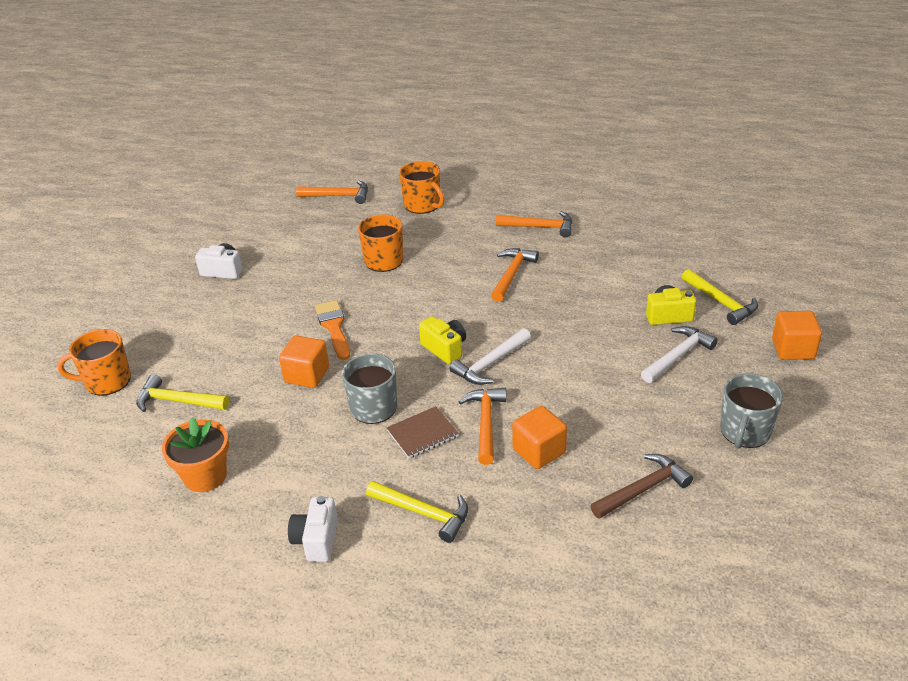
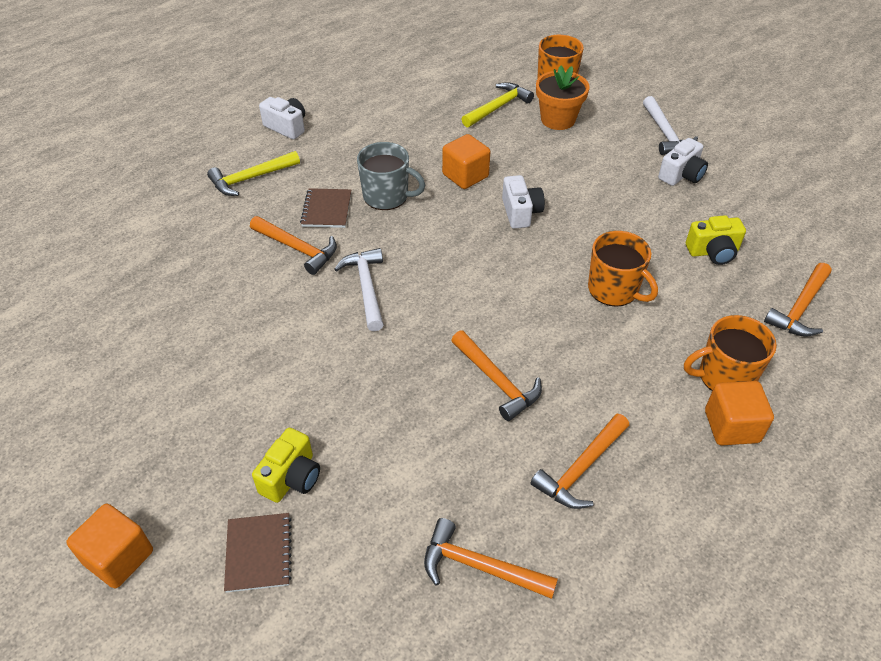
camera: 120 degrees right, 10 degrees up
orange flower pot [162,417,229,492] -> orange flower pot moved to [536,66,589,130]
orange brush [315,300,350,360] -> white camera [502,175,545,229]
yellow camera [419,316,466,364] -> yellow camera moved to [686,215,746,265]
orange cube [512,406,567,469] -> orange cube moved to [705,381,774,445]
brown hammer [591,454,693,519] -> none
white hammer [641,326,718,383] -> white hammer moved to [643,96,698,155]
yellow hammer [682,269,758,325] -> brown notebook [224,513,292,593]
grey mug [720,374,783,449] -> none
none -> orange hammer [424,518,558,599]

